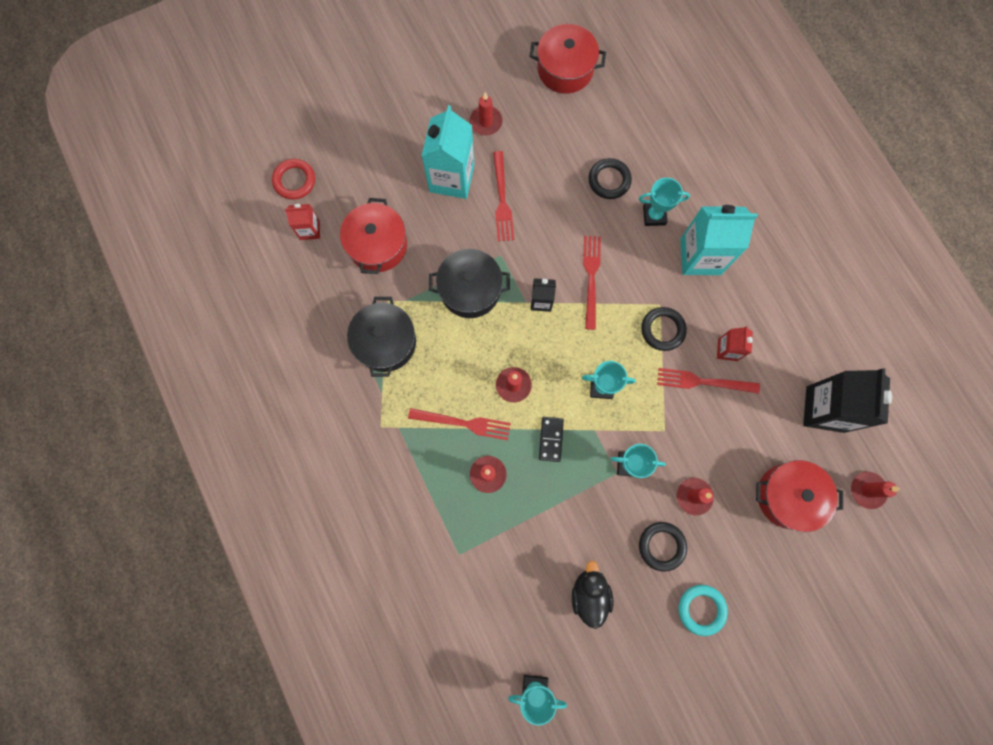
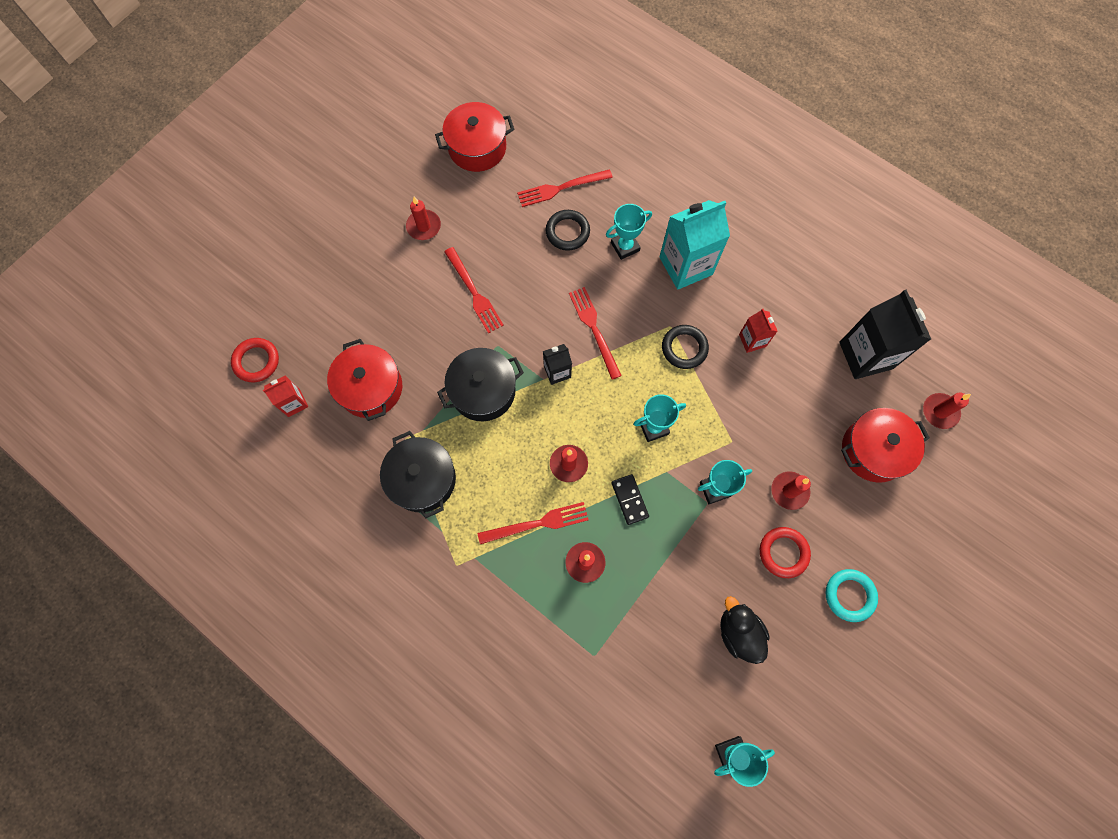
camera: 25 degrees left, 5 degrees down
turquoise carton [422,105,474,199] -> none
black ring [639,522,687,572] -> red ring [760,527,811,578]
red fork [657,368,760,394] -> red fork moved to [517,169,613,207]

